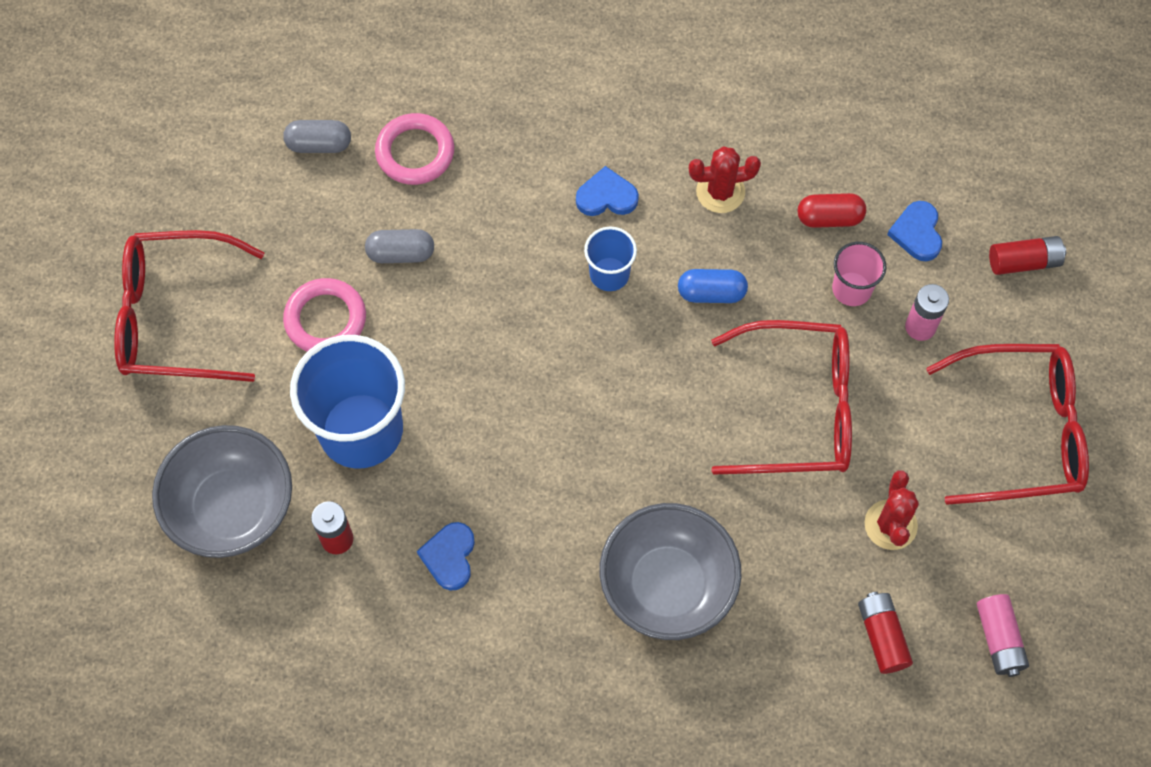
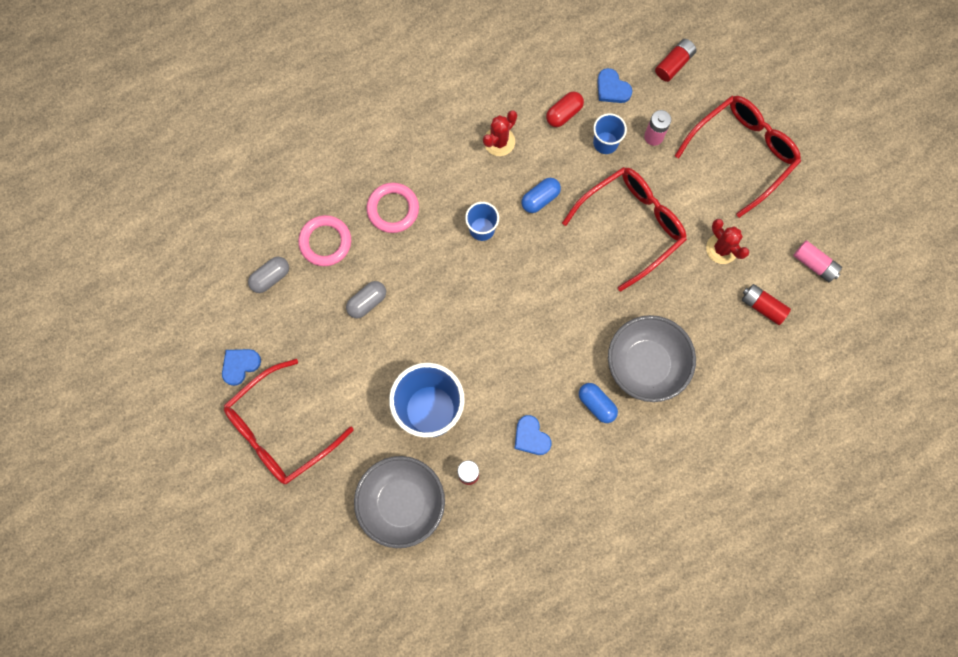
camera: 40 degrees left, 10 degrees up
pink ring [283,278,366,351] -> pink ring moved to [366,183,419,233]
blue heart [576,166,639,216] -> blue heart moved to [222,349,261,386]
pink cup [832,242,887,306] -> blue cup [593,113,627,154]
none -> blue capsule [579,383,618,423]

